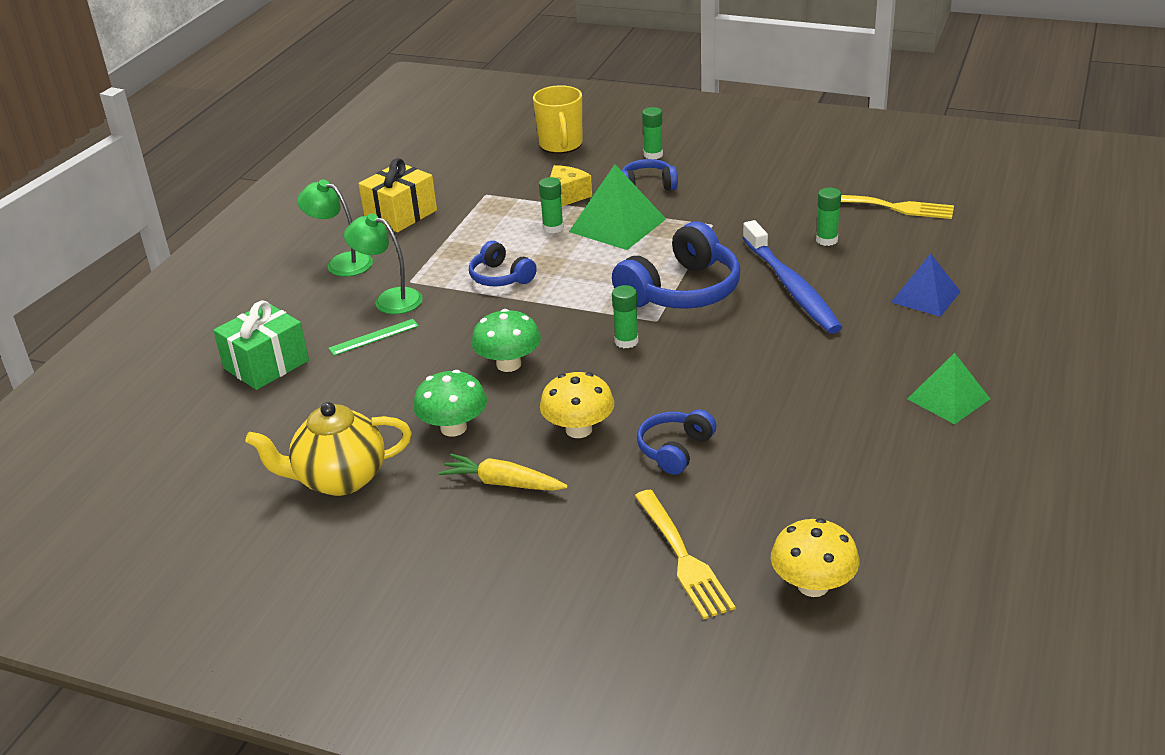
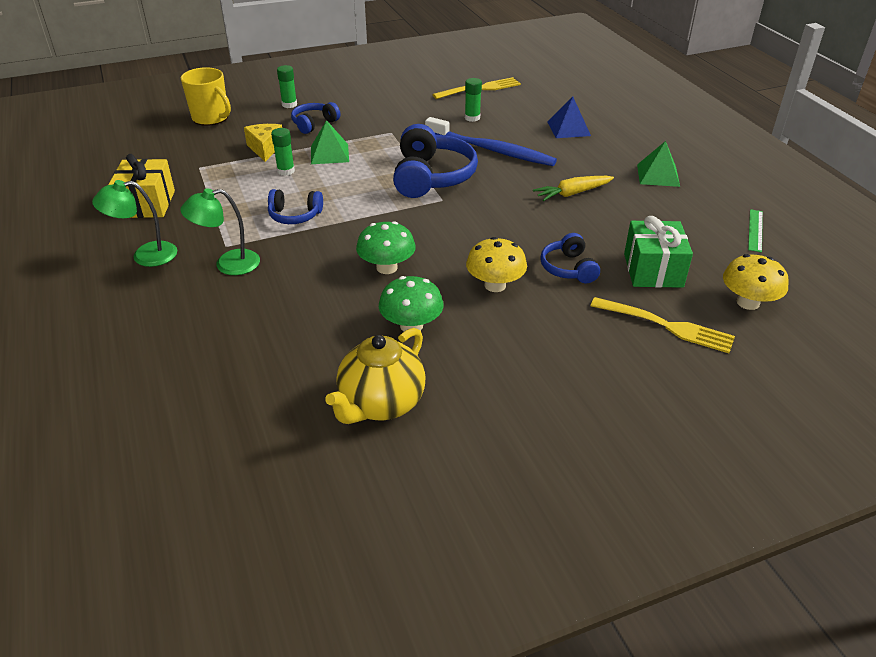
camera: 45 degrees left, 5 degrees up
green gift [213,300,309,390] -> green gift moved to [624,216,693,288]
green ruler [328,319,419,356] -> green ruler moved to [748,209,763,252]
yellow carrot [439,454,568,491] -> yellow carrot moved to [533,176,614,201]
green pyramid [569,164,666,250] -> green pyramid [311,120,349,164], size x0.67
green glue stick [612,285,638,348] -> none

